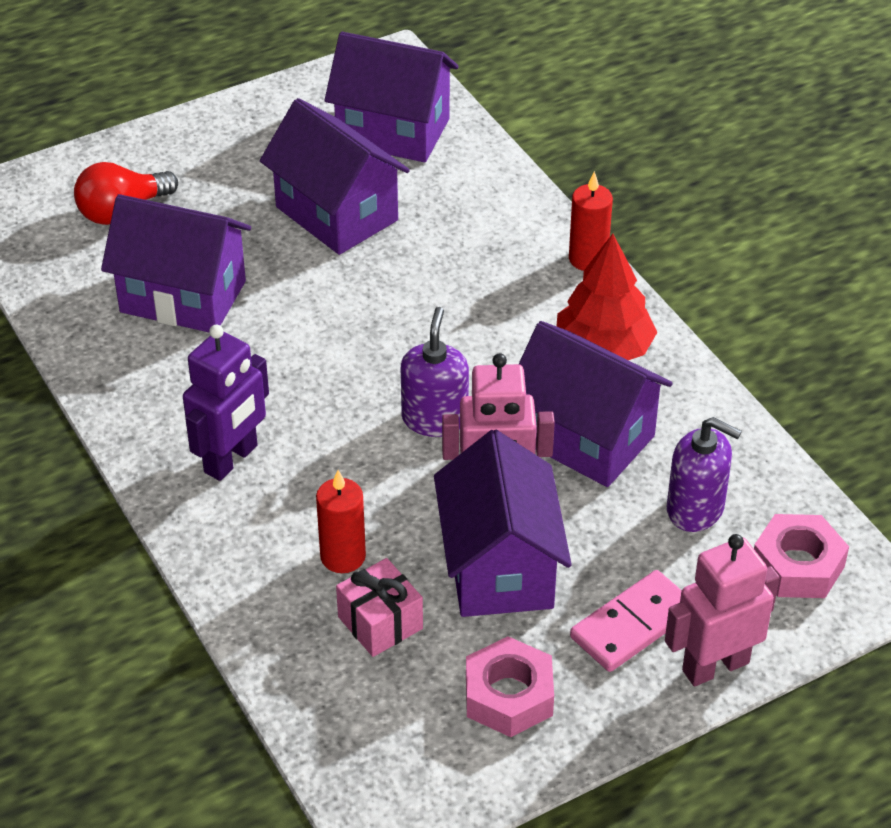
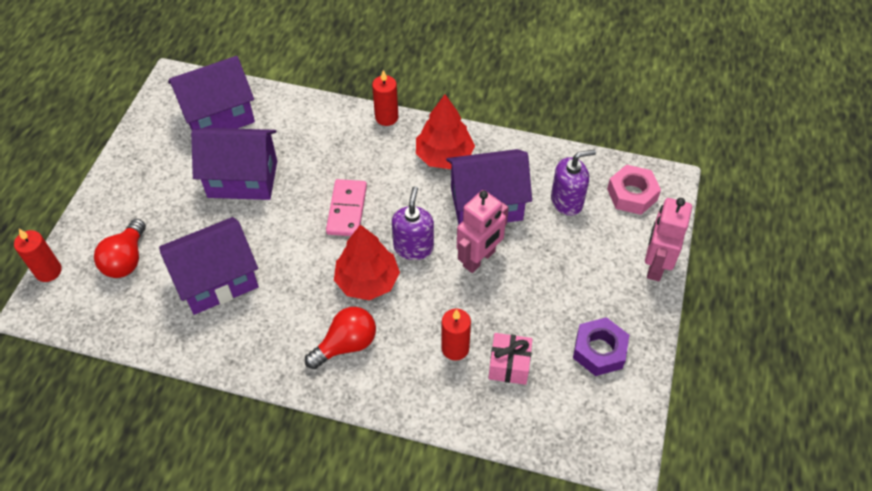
camera: 45 degrees left, 10 degrees up
purple robot [183,325,269,481] -> red light bulb [305,307,376,369]
purple soap dispenser [401,307,469,437] -> purple soap dispenser turned 45 degrees clockwise [392,186,434,260]
purple house [434,430,572,617] -> none
pink nut [466,636,554,737] -> purple nut [573,317,629,376]
pink domino [570,570,682,672] -> pink domino moved to [326,179,367,236]
none -> red candle [14,229,62,282]
none -> red tree [334,225,400,300]

